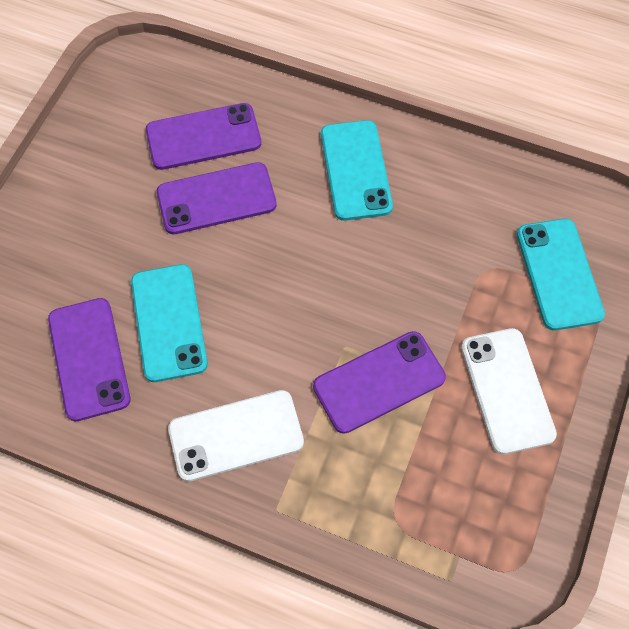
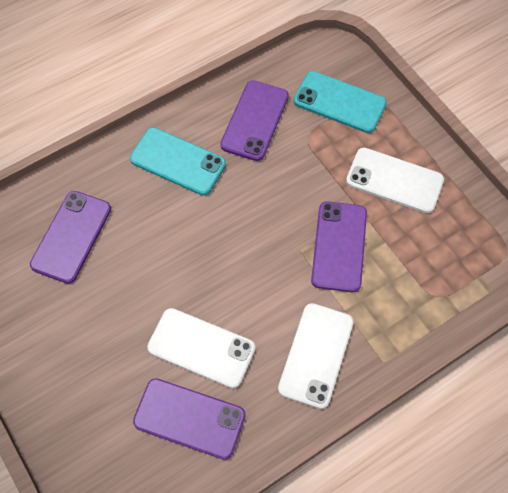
camera: 55 degrees left, 0 degrees up
turquoise phone [131,264,208,382] -> white phone [147,308,255,388]
purple phone [157,162,277,234] -> purple phone moved to [220,80,289,161]

